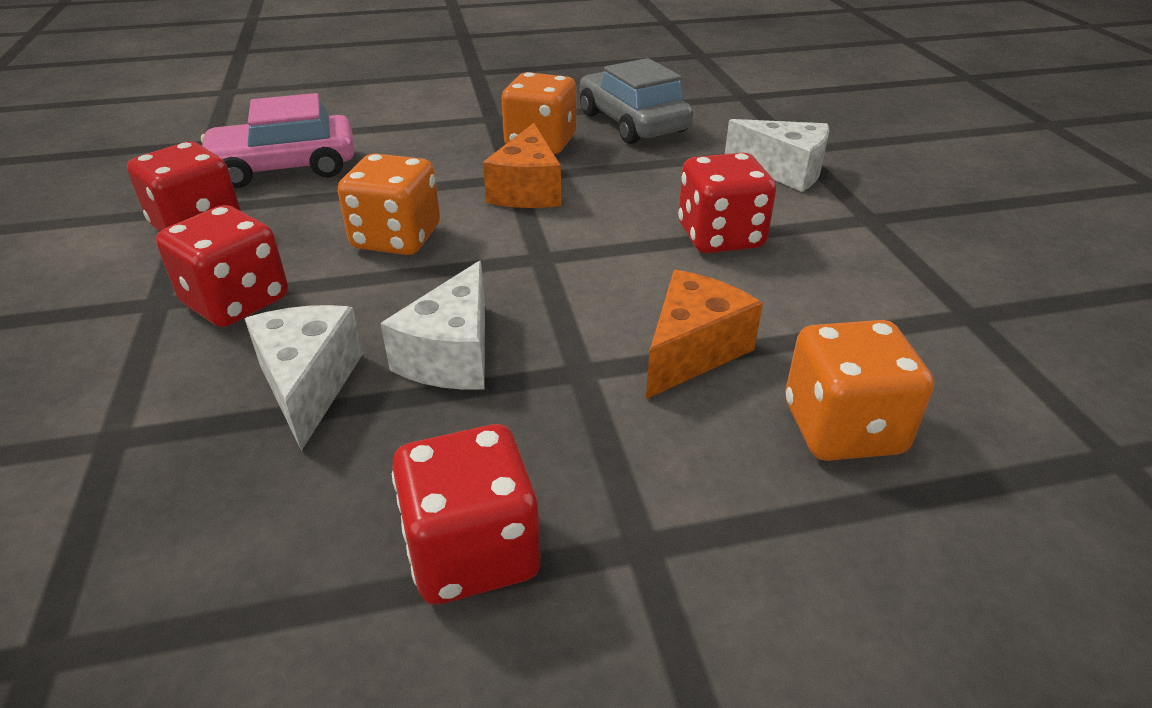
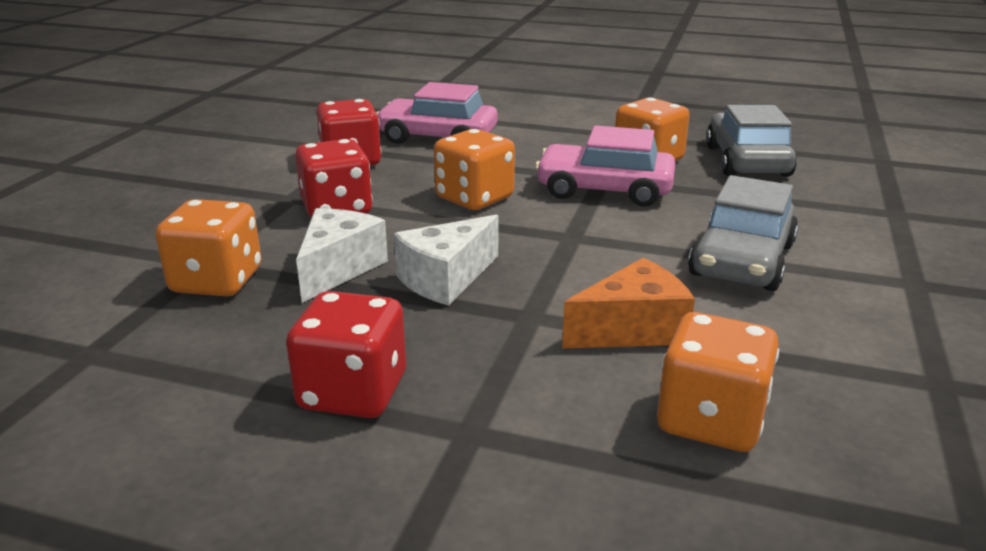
camera: 30 degrees right, 10 degrees down
orange cheese [483,123,561,208] -> pink car [535,126,676,207]
red dice [678,153,776,253] -> grey car [688,175,798,291]
white cheese [725,119,829,192] -> none
none -> orange dice [155,199,261,297]

